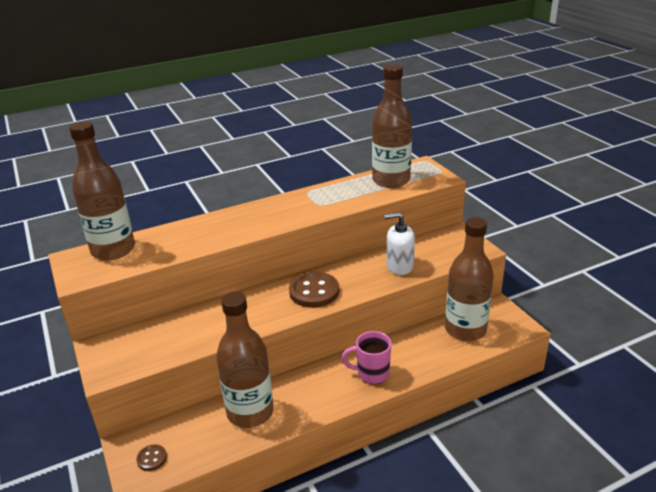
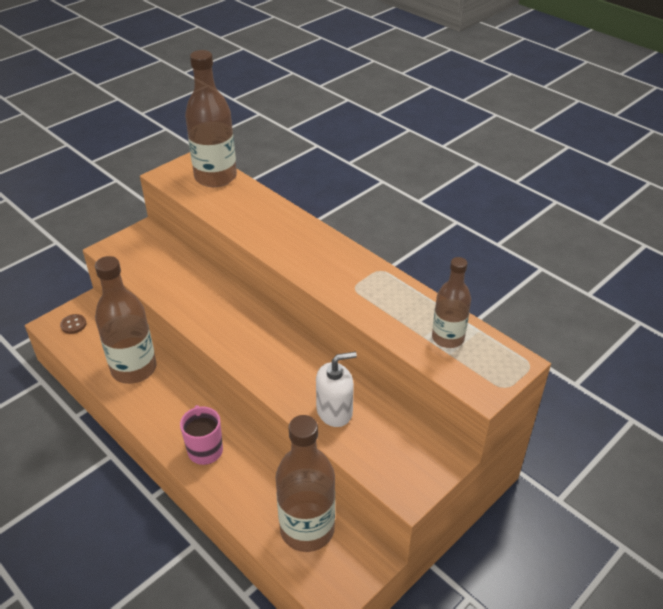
camera: 70 degrees right, 10 degrees up
brown button [289,272,339,308] -> none
brown bottle [372,64,412,188] -> brown bottle [432,257,471,348], size x0.61
white soap dispenser [384,212,415,275] -> white soap dispenser turned 90 degrees clockwise [316,352,357,427]

